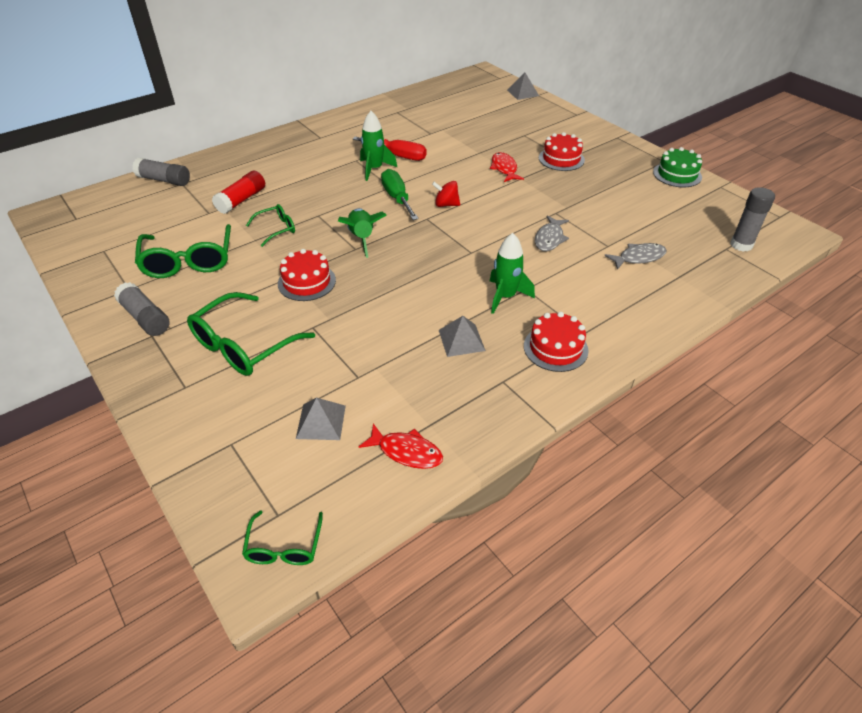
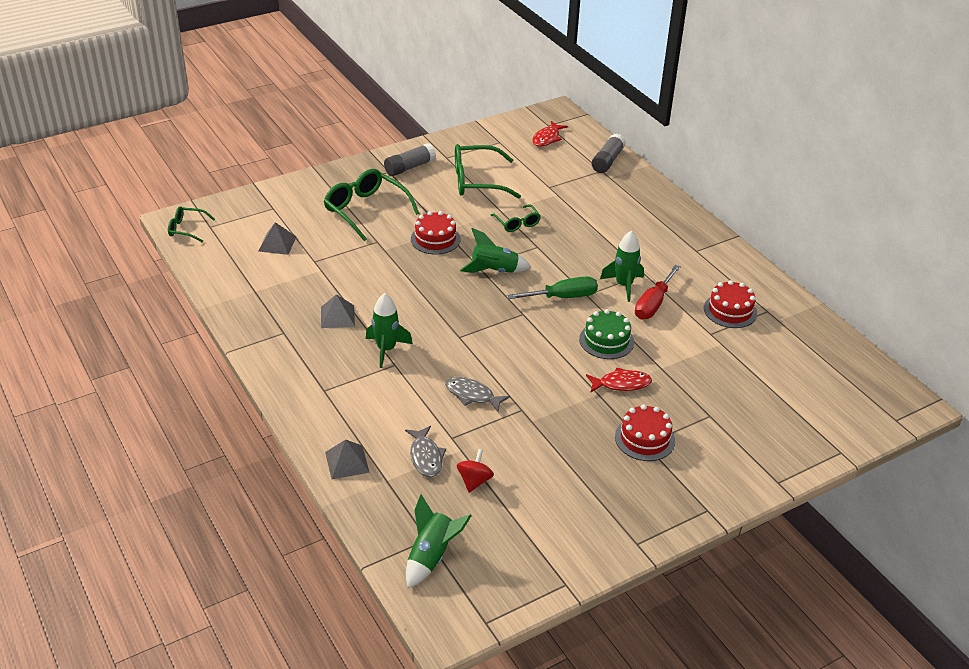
camera: 95 degrees right, 5 degrees down
red glue stick [212,171,265,214] -> none
red fish [359,423,443,469] -> red fish moved to [532,121,568,147]
red spinning top [432,181,460,207] -> red spinning top moved to [457,449,494,493]
grey pyramid [507,73,539,100] -> grey pyramid moved to [325,440,370,479]
red cake [524,312,588,372] -> red cake moved to [704,280,757,328]
green cake [653,147,702,187] -> green cake moved to [579,309,634,359]
grey glue stick [731,187,775,252] -> green rocket [406,494,472,588]

